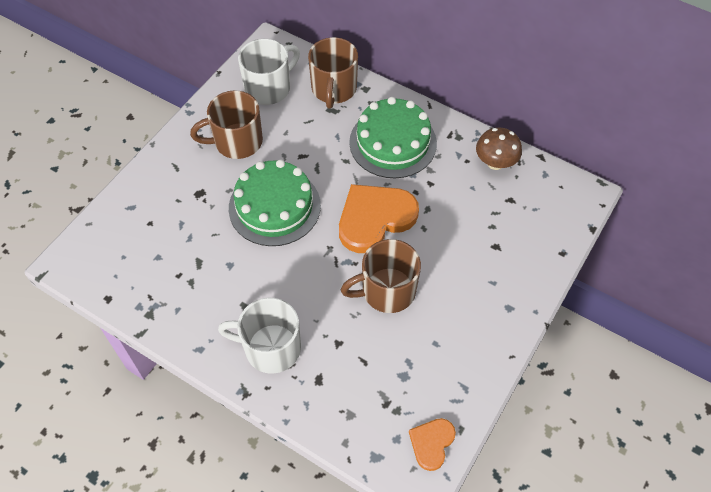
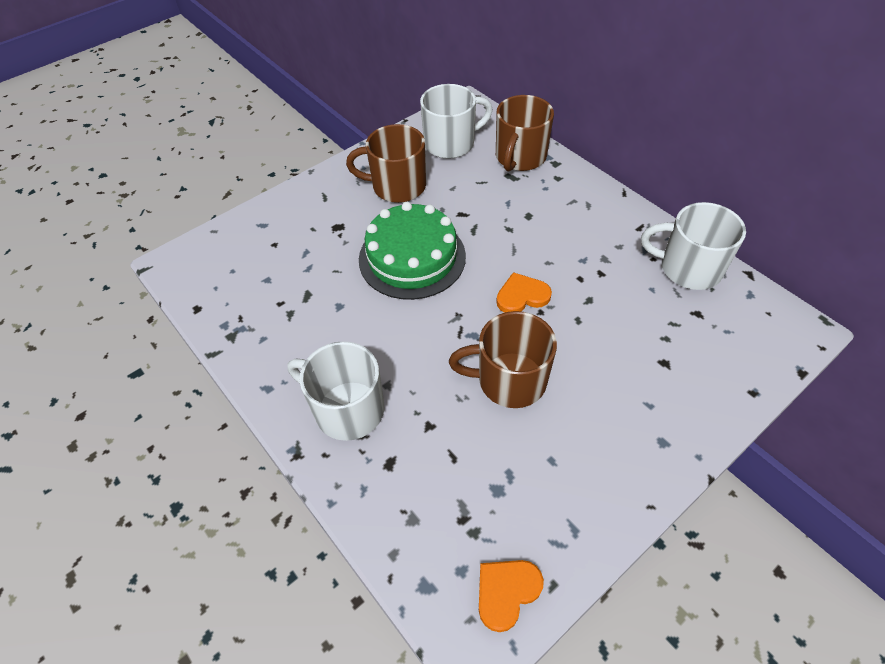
camera: 20 degrees right, 5 degrees down
orange heart [339,184,419,253] -> orange heart [496,272,552,313], size x0.53
green cake [349,97,437,178] -> none
brown mushroom [476,128,522,170] -> white mug [641,202,746,290]

